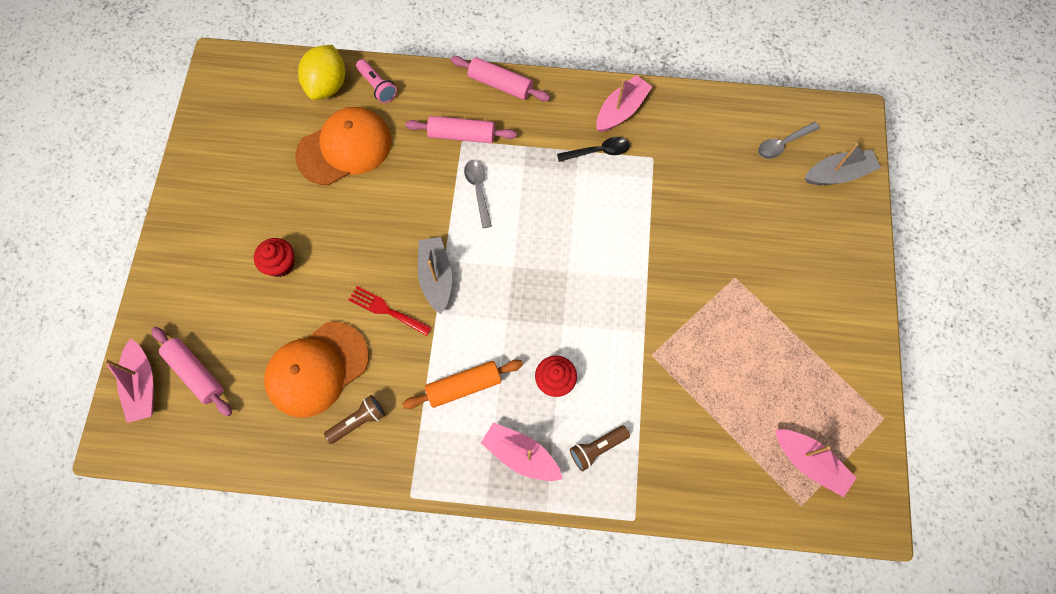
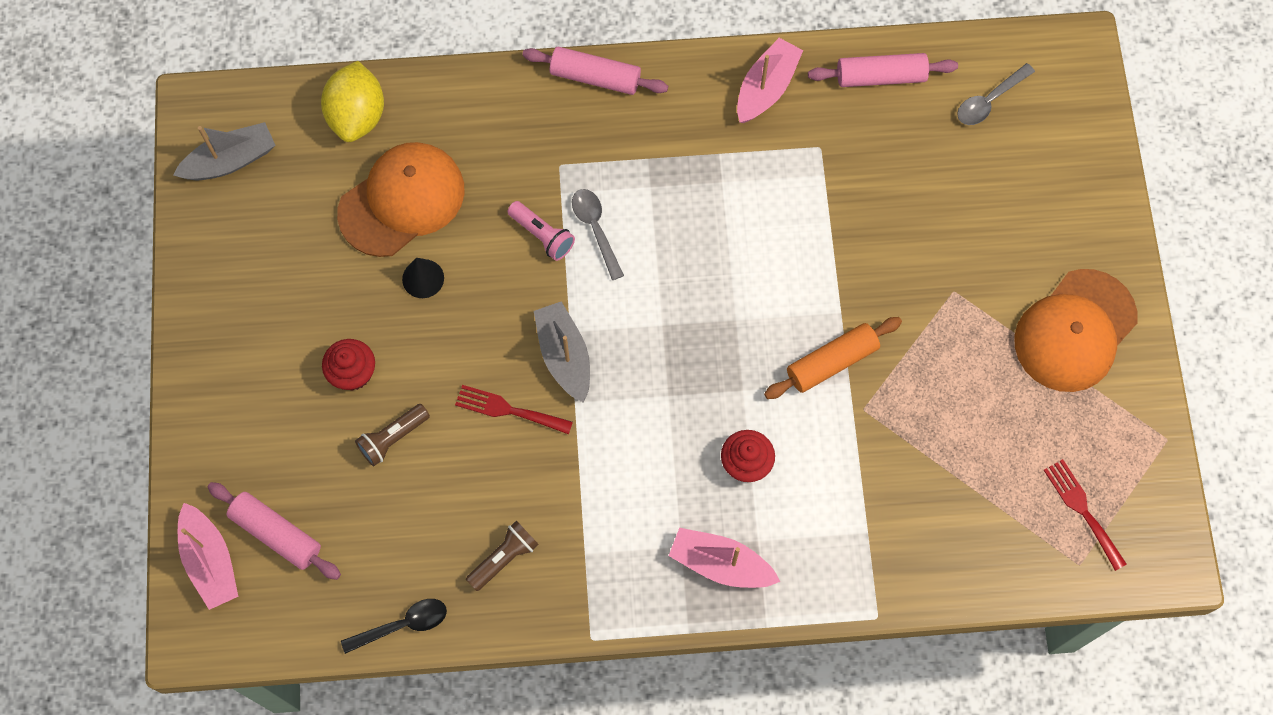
camera: 10 degrees left, 0 degrees up
orange cap [264,322,369,418] -> orange cap moved to [1014,269,1138,392]
pink flashlight [356,59,397,103] -> pink flashlight moved to [507,201,575,261]
orange rolling pin [402,360,523,409] -> orange rolling pin moved to [764,317,902,399]
pink rolling pin [405,116,517,143] -> pink rolling pin moved to [808,53,958,87]
black spoon [557,137,630,162] -> black spoon moved to [341,599,447,654]
brown flashlight [570,425,630,471] -> brown flashlight moved to [355,404,430,466]
pink boat [775,429,856,497] -> red fork [1044,459,1127,571]
grey boat [805,143,881,185] -> grey boat moved to [173,122,276,180]
none -> black cone [402,258,444,298]

